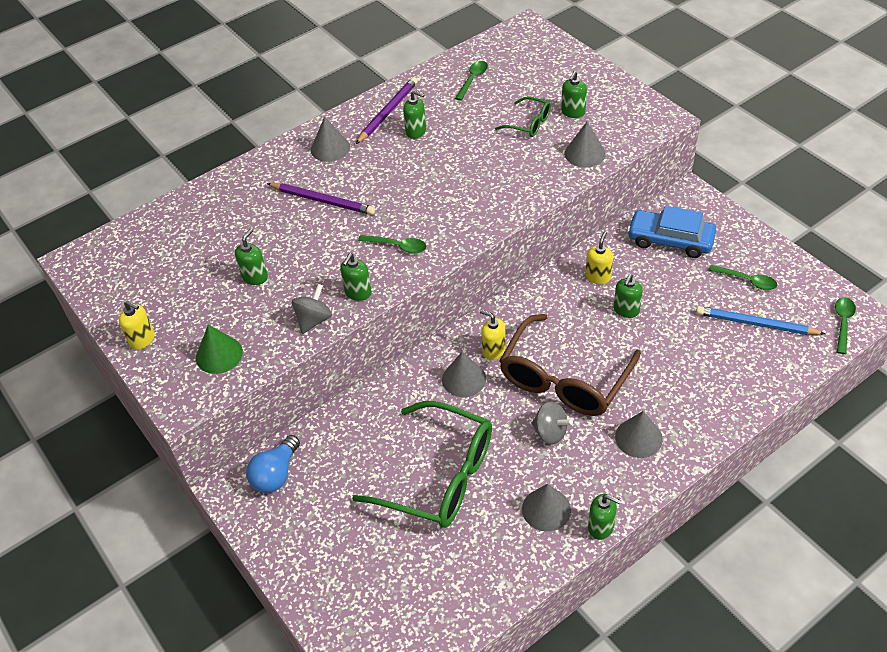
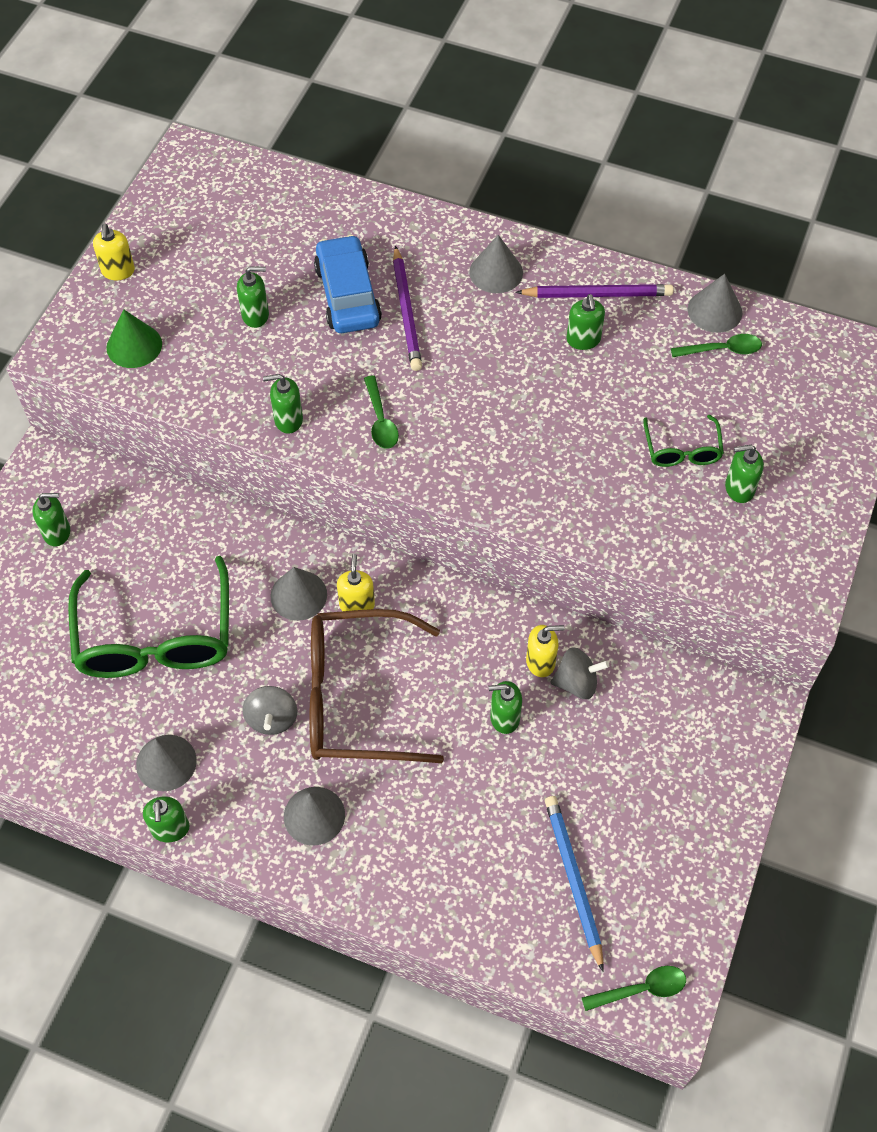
camera: 55 degrees right, 10 degrees up
blue light bulb [246,435,300,493] -> none
grey spinning top [292,284,332,334] -> grey spinning top moved to [550,647,609,699]
grey cone [565,121,606,168] -> grey cone moved to [688,274,742,333]
blue car [627,206,716,258] -> blue car moved to [314,235,382,333]
green spoon [708,265,777,290] -> none
none -> green soap dispenser [33,493,70,546]

